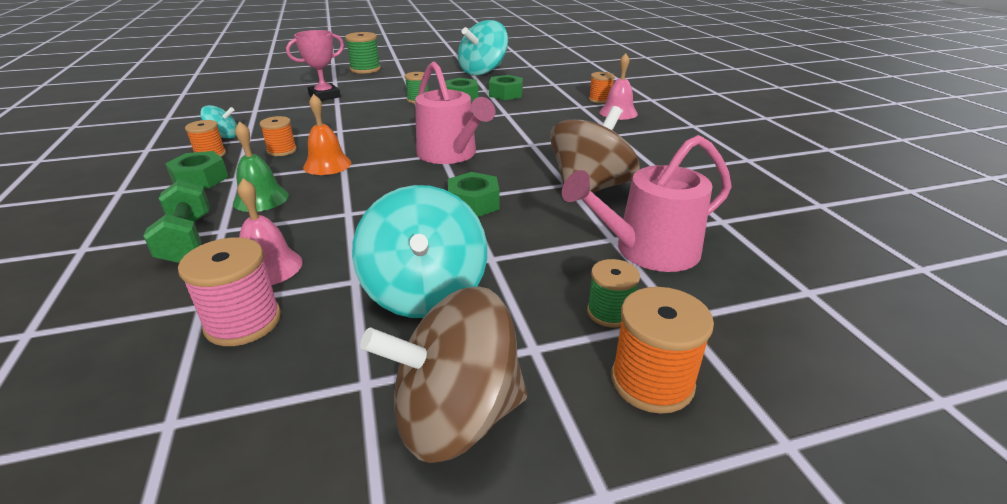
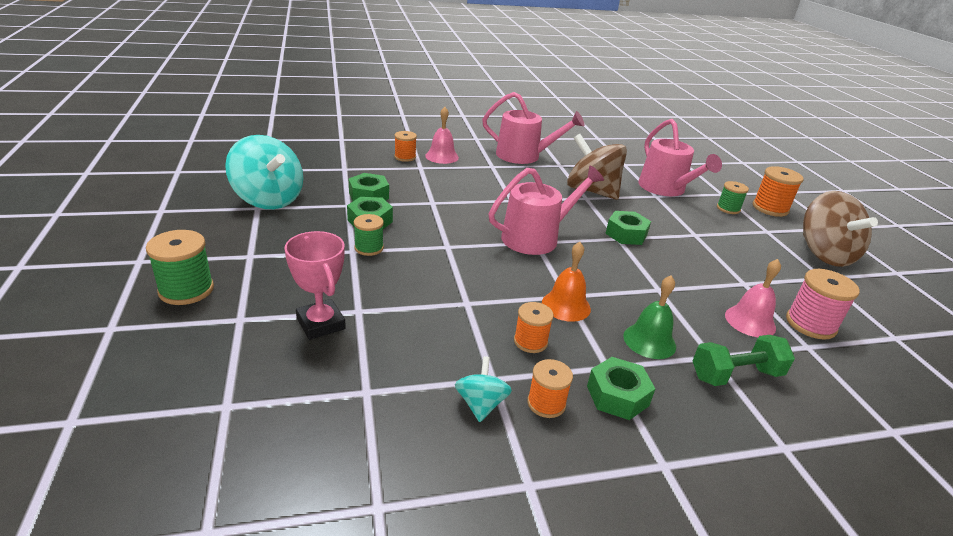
camera: 90 degrees left, 0 degrees up
turquoise spinning top [352,185,487,318] -> none
none -> pink watering can [482,92,584,164]

